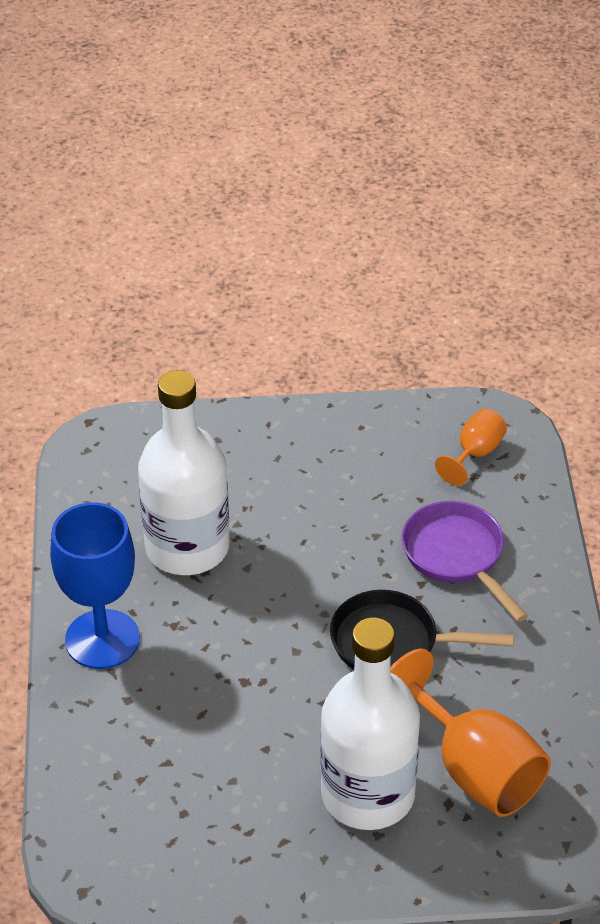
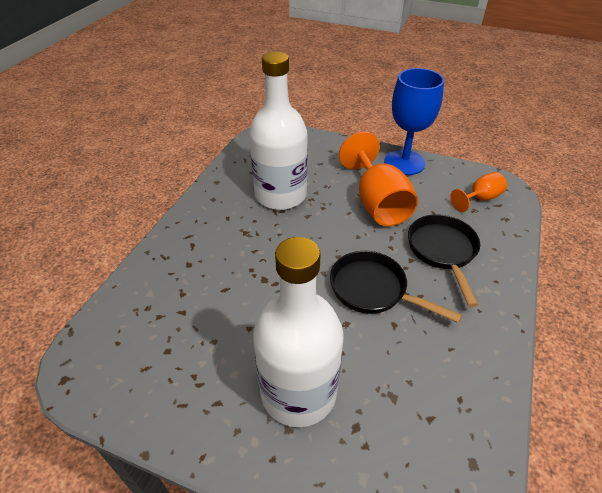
camera: 25 degrees right, 0 degrees up
blue goblet [50,503,140,669] -> blue goblet moved to [384,68,444,175]
orange goblet [390,649,551,817] -> orange goblet moved to [339,132,418,226]
purple pan [402,501,528,622] -> black pan [408,214,480,307]

